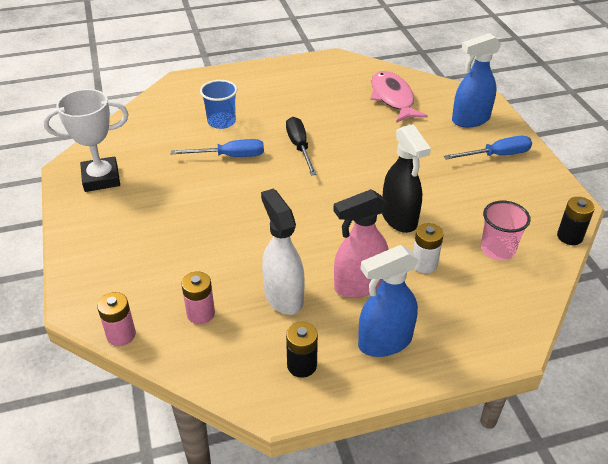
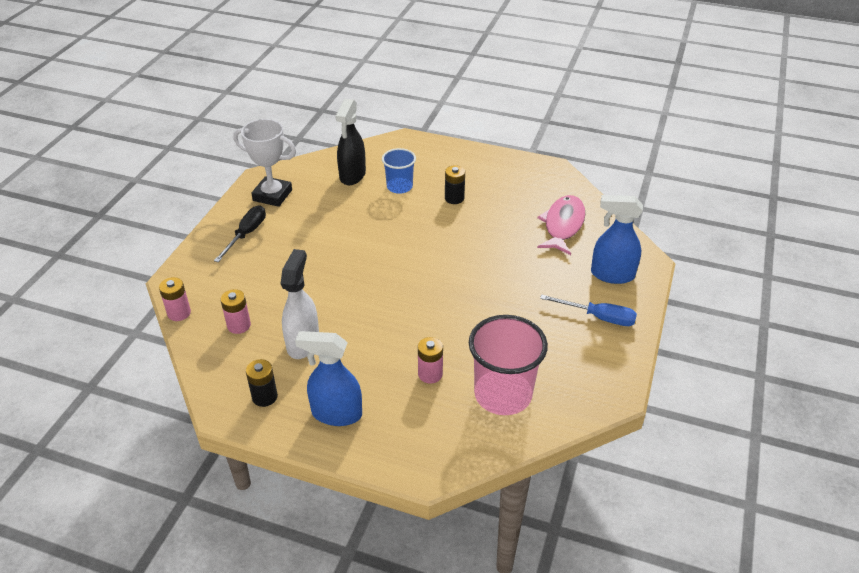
camera: 35 degrees right, 0 degrees up
blue screwdriver [171,139,264,157] -> none
black screwdriver [286,117,317,176] -> black screwdriver moved to [214,206,266,262]
pink spray bottle [333,189,388,298] -> none
black spray bottle [382,124,431,233] -> black spray bottle moved to [335,99,366,185]
white battery [413,223,444,273] -> pink battery [418,337,443,383]
pink cup [481,201,531,260] -> pink cup [469,315,548,415], size x1.69
black battery [557,197,595,245] -> black battery moved to [445,165,465,204]

